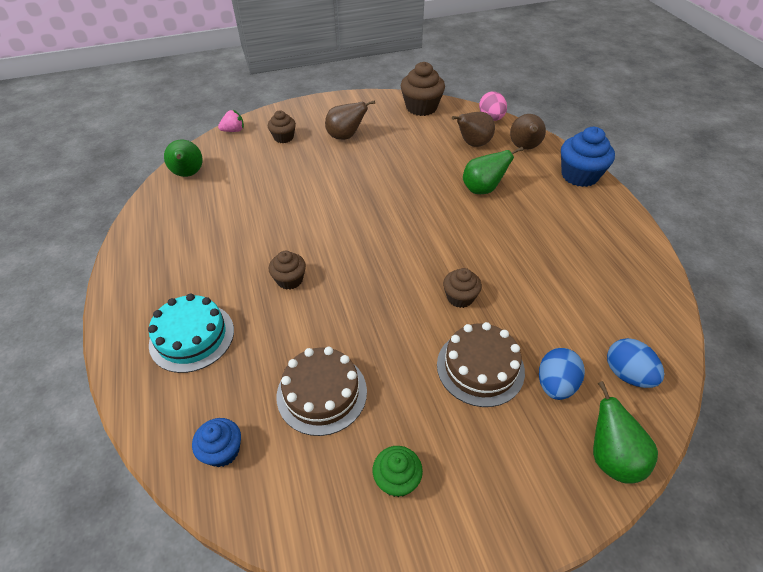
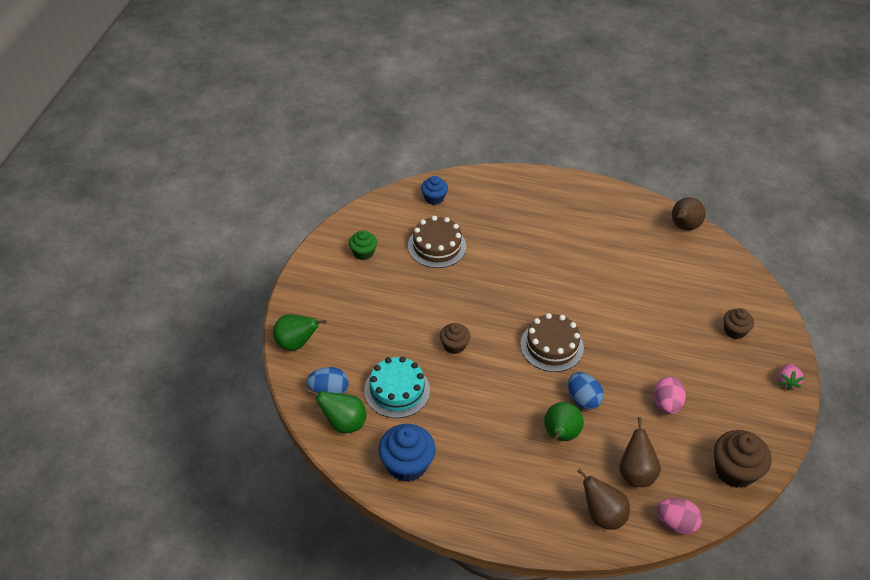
camera: 120 degrees right, 0 degrees up
turquoise cake [148,293,234,373] -> turquoise cake moved to [364,356,430,418]
green pear [164,140,203,177] -> green pear moved to [307,389,366,433]
pink strawberry [218,110,244,132] -> pink strawberry moved to [778,364,804,390]
brown cupcake [269,251,306,290] -> none
brown pear [325,100,375,140] -> brown pear moved to [672,197,706,230]
brown cake [437,322,525,407] -> brown cake moved to [520,313,584,372]
blue egg [539,348,585,400] -> blue egg moved to [568,372,604,410]
blue cupcake [561,127,615,187] -> blue cupcake moved to [379,424,435,482]
none -> pink egg [654,377,686,415]

